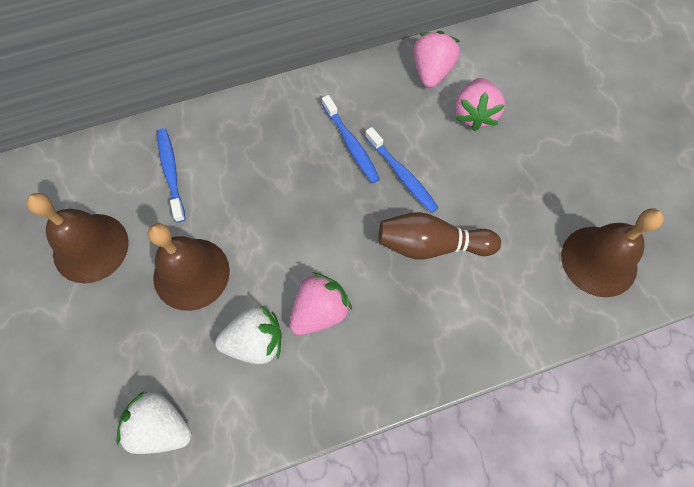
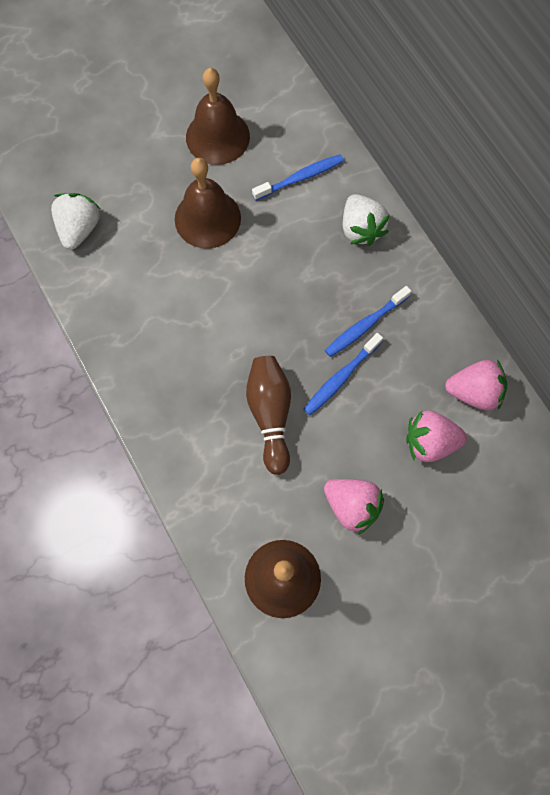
camera: 80 degrees right, 5 degrees up
white strawberry [215,305,282,364] -> white strawberry moved to [343,194,390,246]
pink strawberry [290,272,352,335] -> pink strawberry moved to [324,479,384,535]

